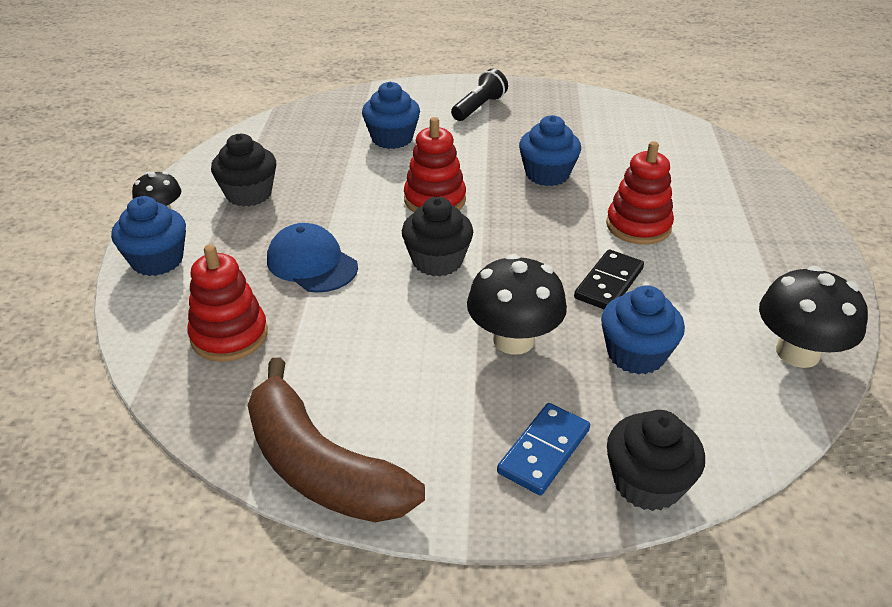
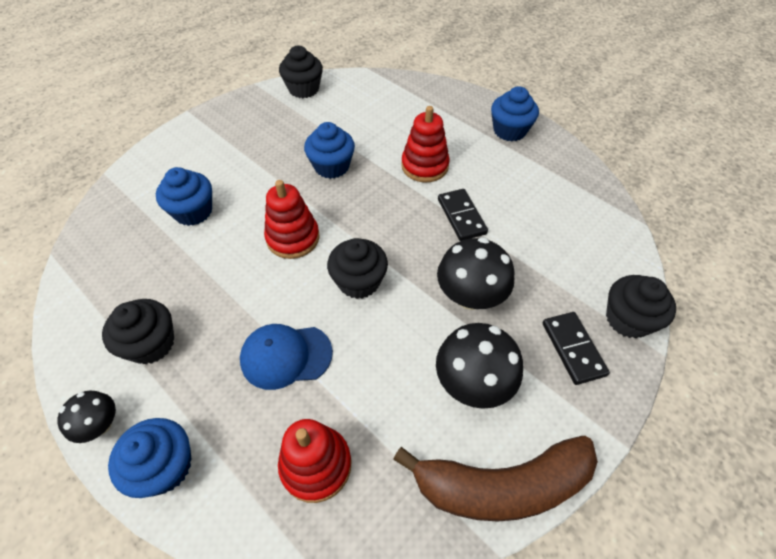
camera: 50 degrees left, 15 degrees up
black flashlight [451,69,508,121] -> none
blue domino [497,403,590,495] -> black domino [543,312,610,385]
blue cupcake [601,285,685,375] -> blue cupcake moved to [491,86,539,141]
black mushroom [759,266,868,368] -> black mushroom moved to [436,323,523,409]
none -> black cupcake [279,46,323,98]

